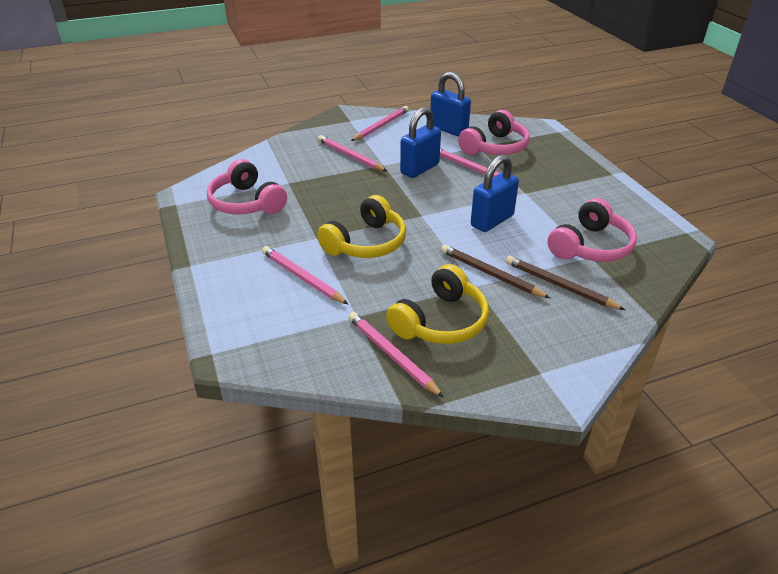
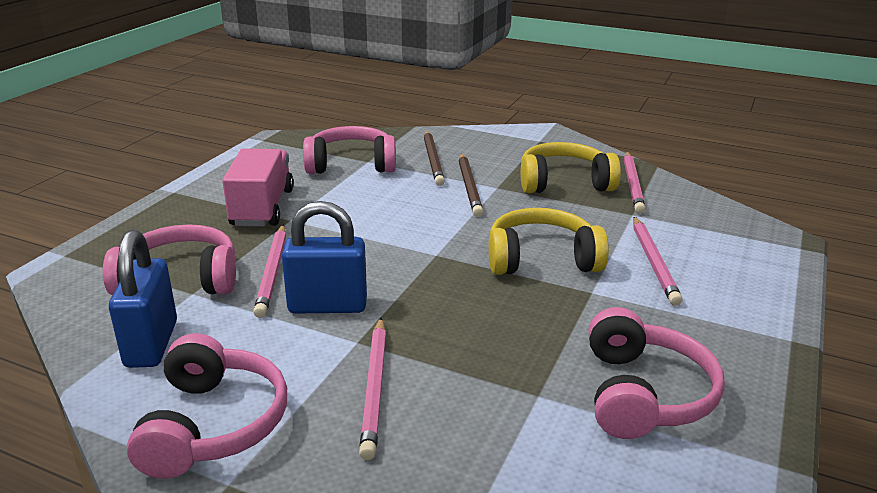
camera: 135 degrees left, 10 degrees down
pink pencil [351,106,409,141] -> pink headphones [127,333,287,479]
blue padlock [471,155,519,232] -> none
none -> pink truck [222,149,294,227]

